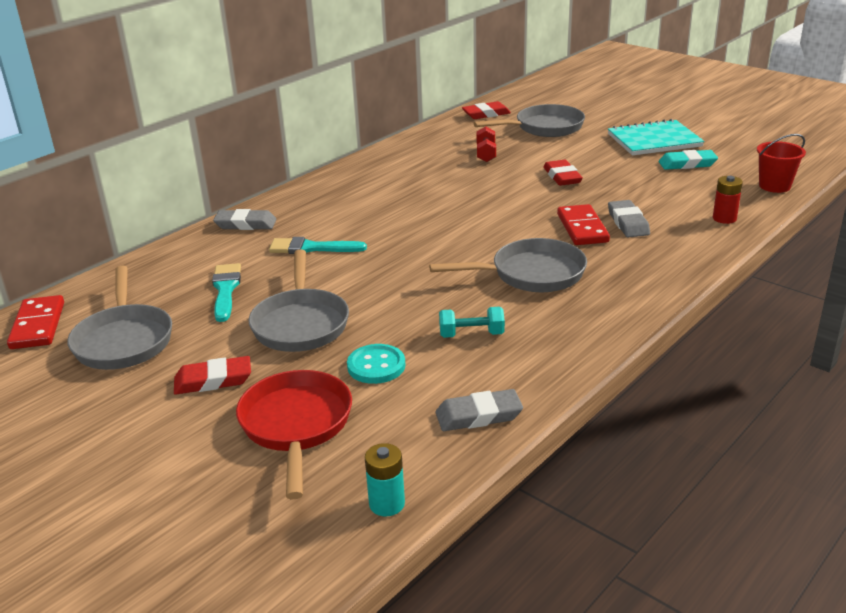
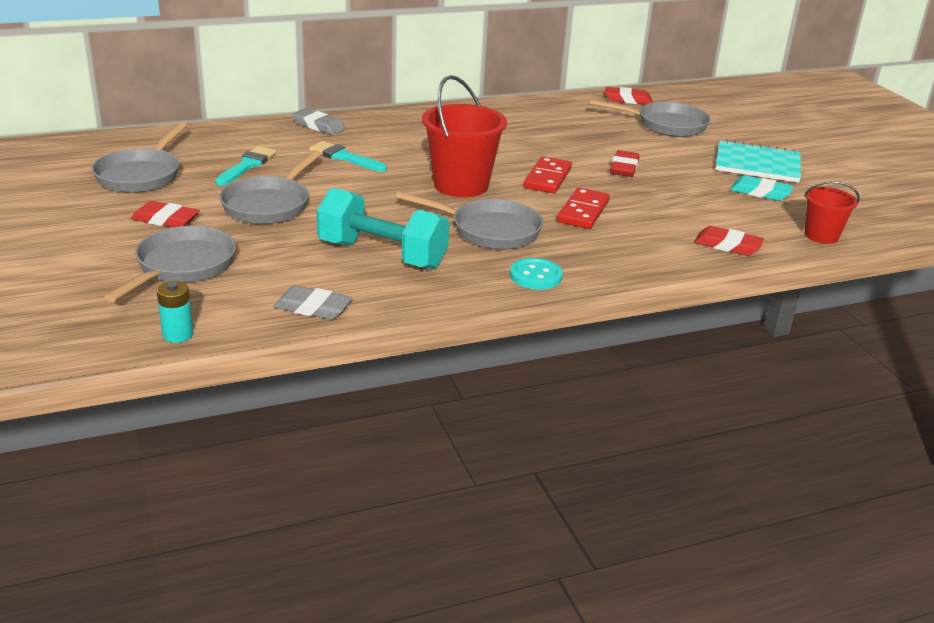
camera: 25 degrees right, 0 degrees up
red domino [7,295,64,349] -> red domino moved to [524,156,572,193]
red pan [236,370,352,500] -> grey pan [104,226,236,302]
turquoise button [347,344,405,384] -> turquoise button moved to [510,258,563,290]
turquoise dumbbell [439,307,505,338] -> turquoise dumbbell [316,188,449,269], size x2.13
red dumbbell [477,126,496,162] -> none
grey eraser [608,200,650,237] -> none
red battery [713,176,743,224] -> red eraser [694,226,764,256]
none -> red bucket [422,75,507,197]

